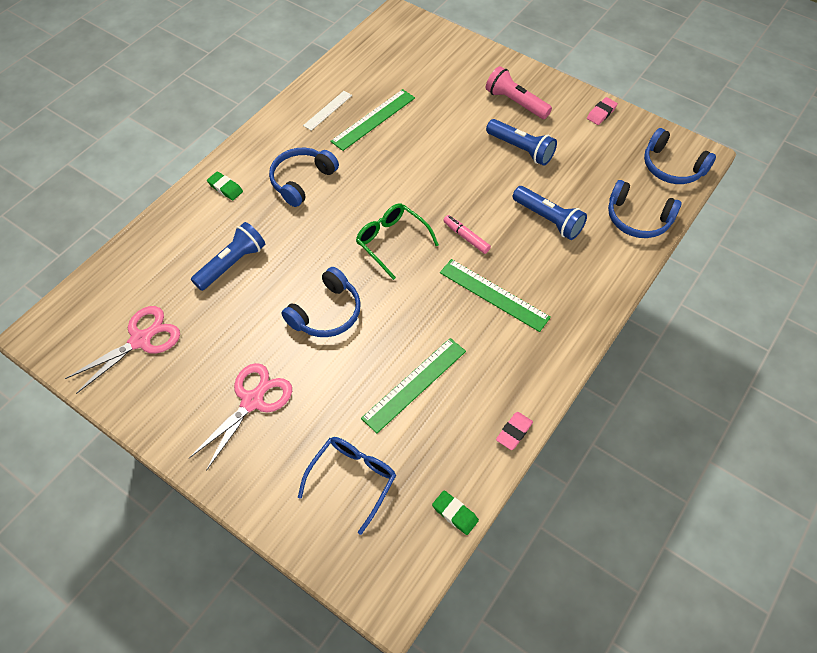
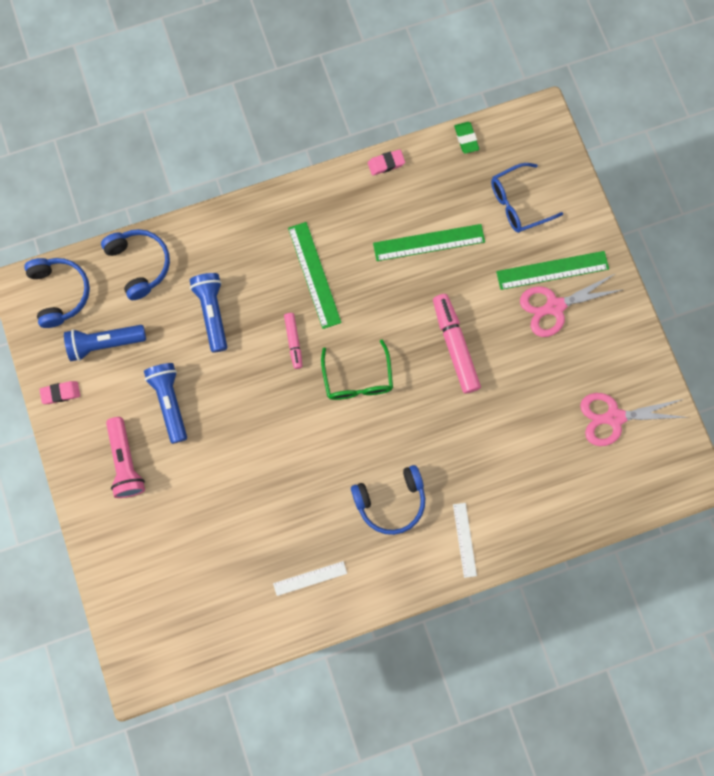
camera: 145 degrees left, 20 degrees up
blue flashlight [191,222,265,291] -> blue flashlight moved to [64,325,146,361]
green eraser [207,171,243,200] -> white ruler [453,503,477,578]
blue headphones [282,267,361,337] -> pink marker [433,294,481,394]
green ruler [330,89,415,151] -> green ruler moved to [496,251,609,290]

